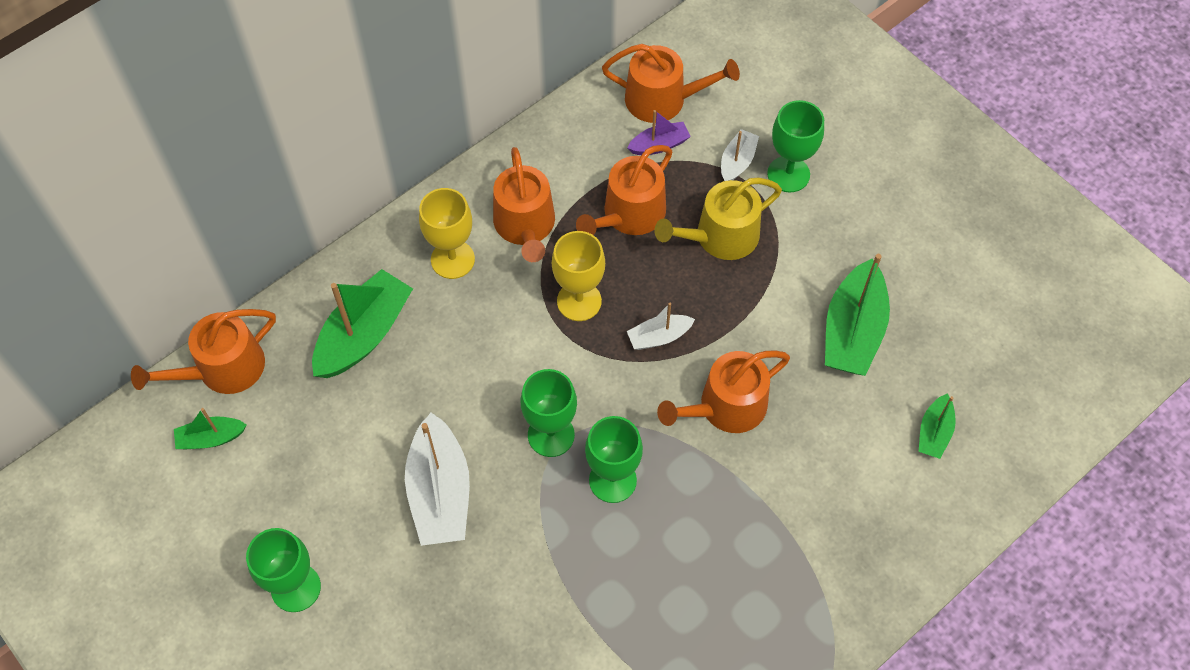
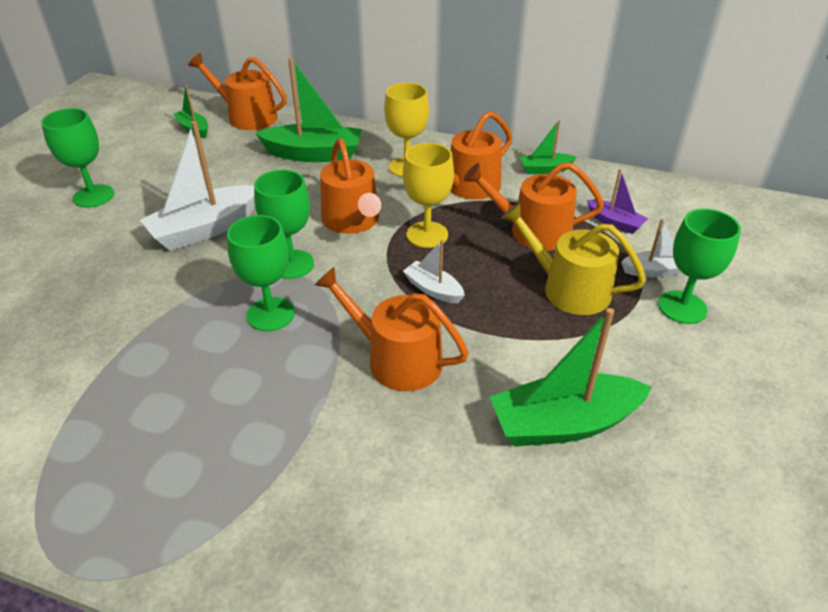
camera: 60 degrees right, 20 degrees down
orange watering can [602,44,740,123] -> orange watering can moved to [320,138,381,234]
green boat [919,394,956,459] -> green boat moved to [520,120,576,174]

